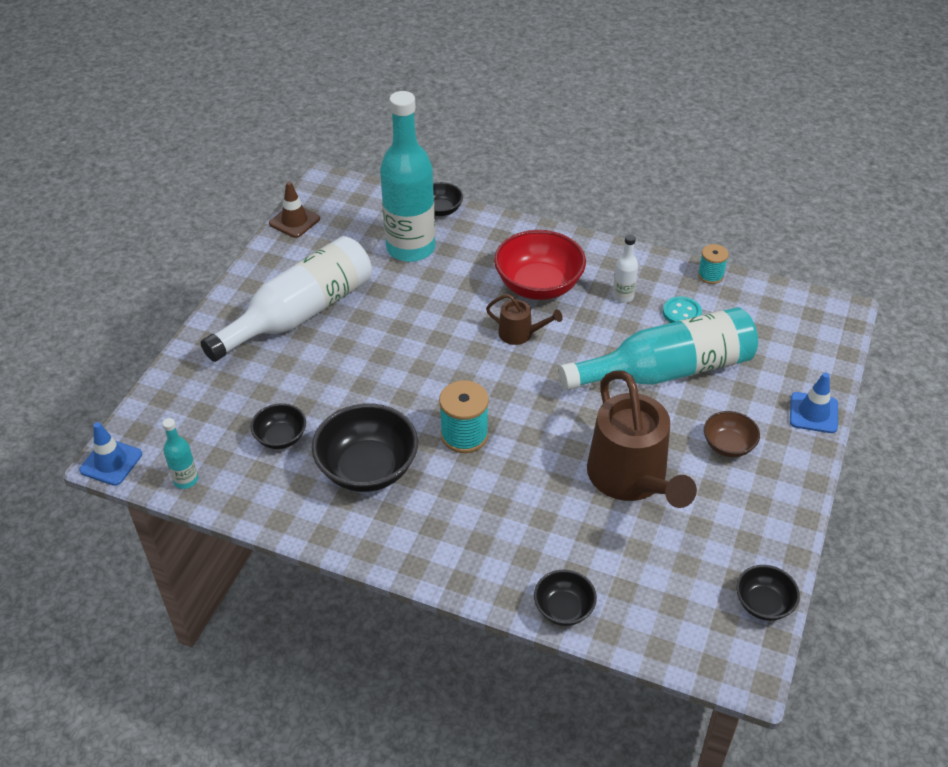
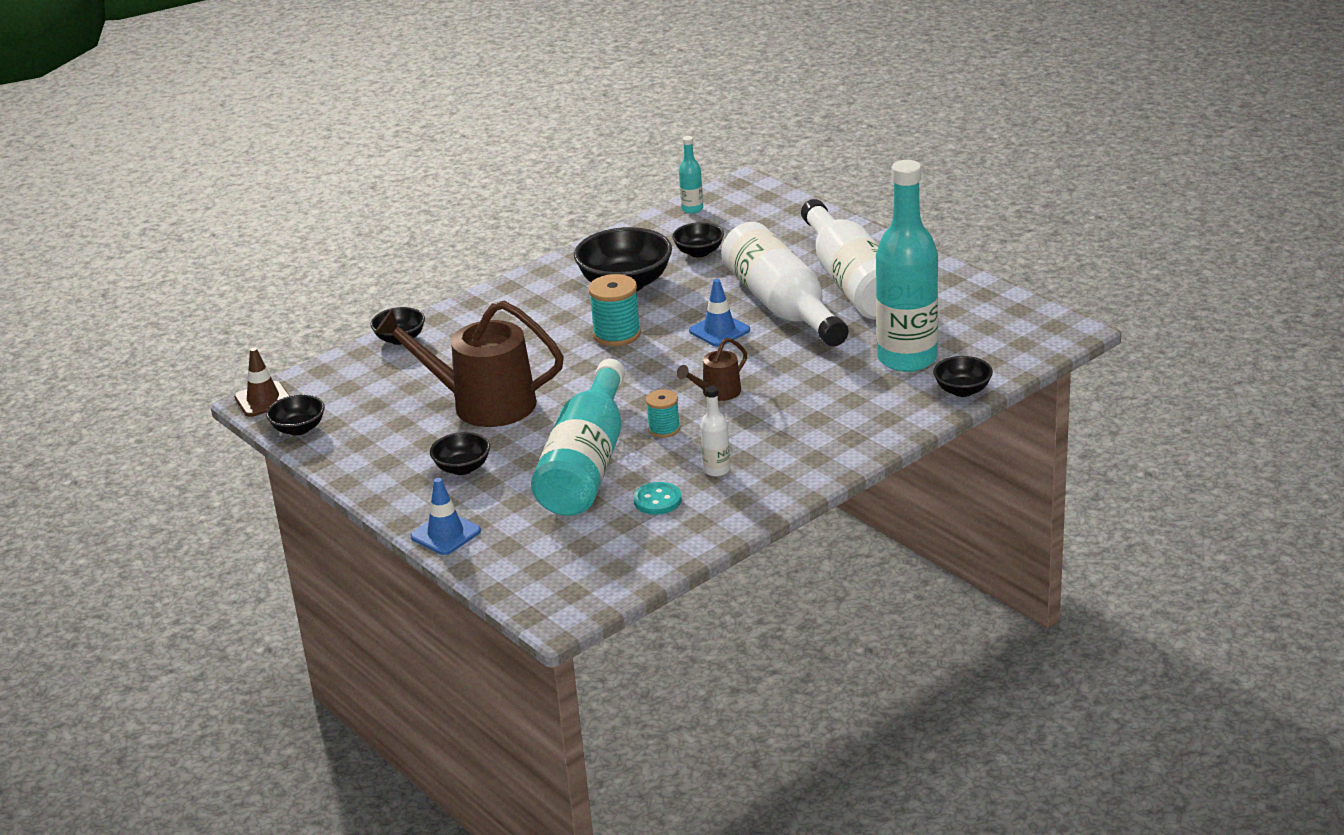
camera: 120 degrees right, 15 degrees down
blue traffic cone [79,422,142,486] -> blue traffic cone moved to [689,279,750,347]
brown traffic cone [269,181,320,238] -> brown traffic cone moved to [234,348,290,417]
red bowl [494,230,586,300] -> none
turquoise spool [698,244,729,284] -> turquoise spool moved to [646,389,680,438]
brown bowl [704,411,760,457] -> black bowl [430,432,490,475]
none -> white bottle [721,222,848,347]

